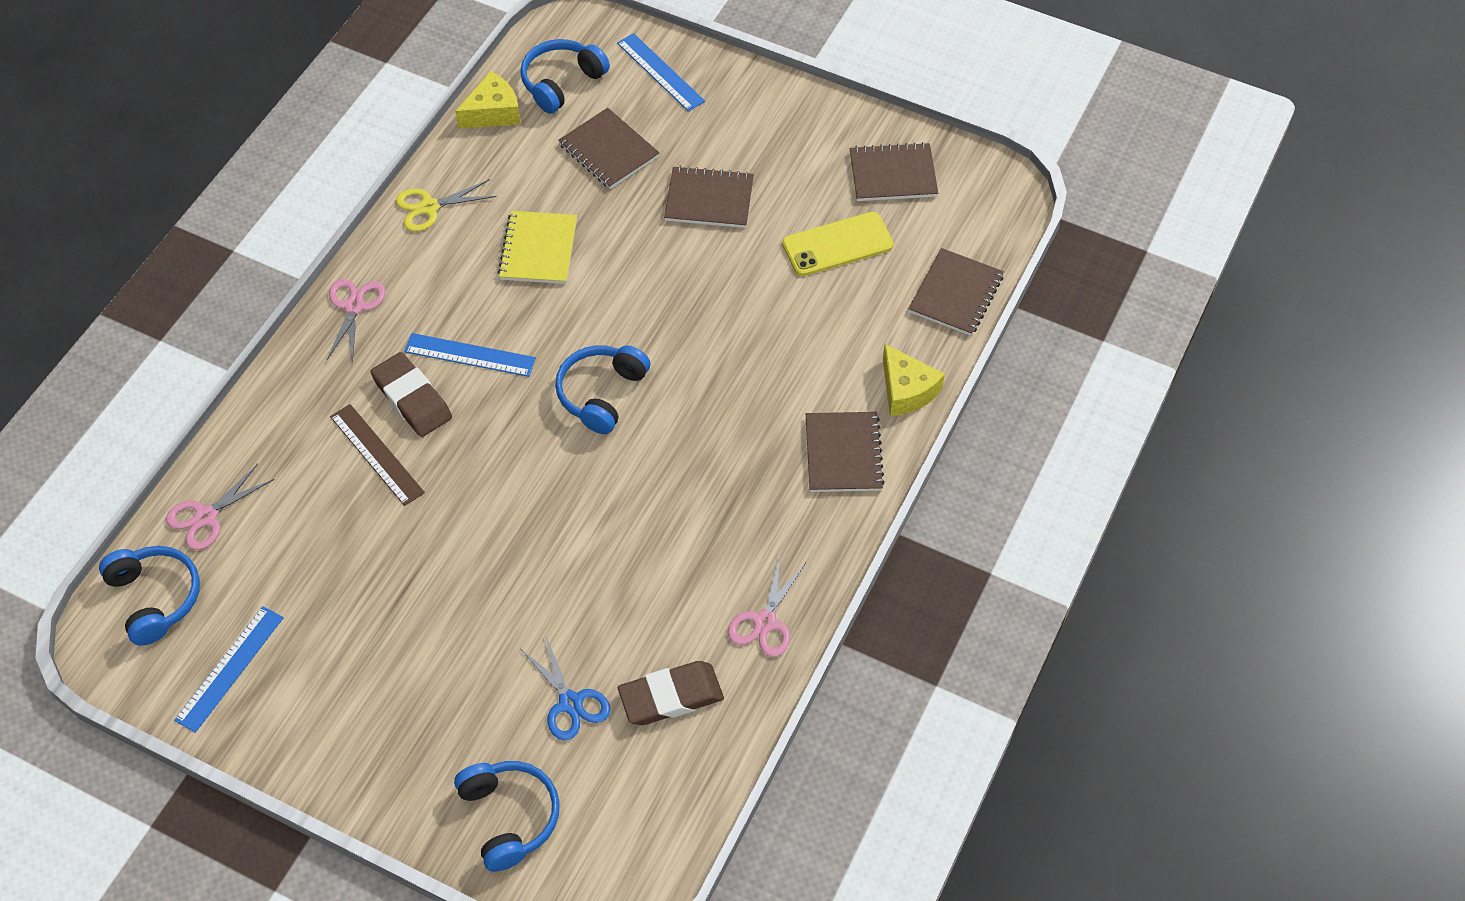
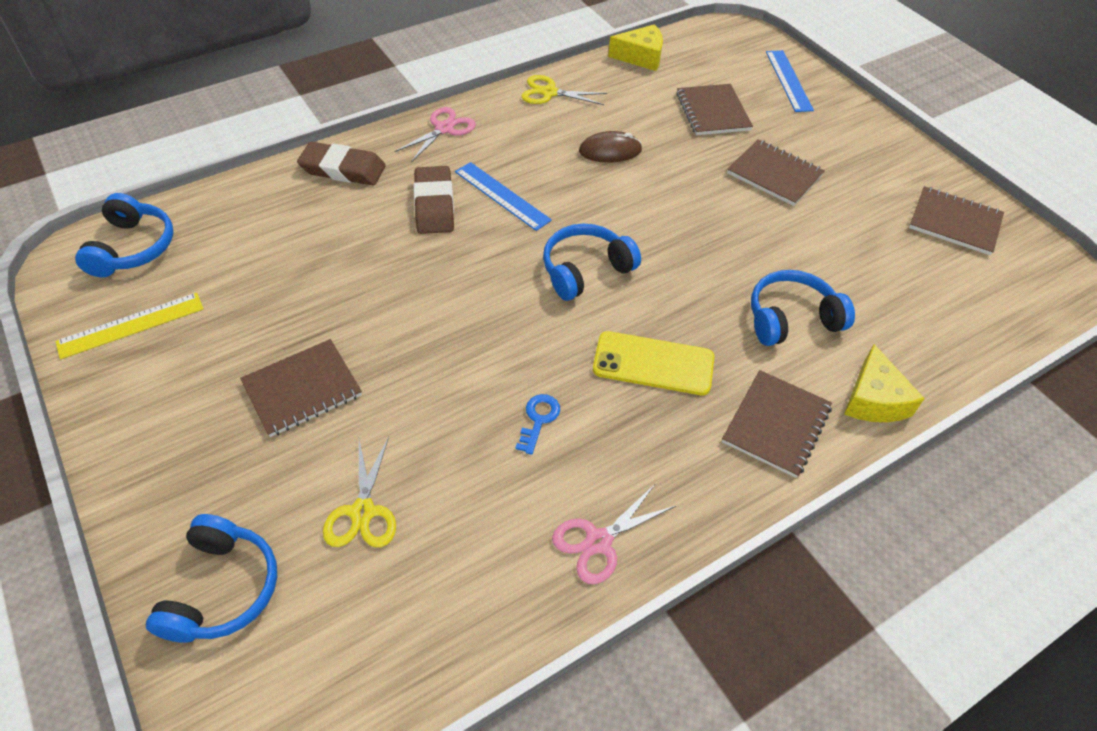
camera: 30 degrees right, 5 degrees down
pink scissors [166,464,274,550] -> none
blue ruler [174,606,284,733] -> yellow ruler [55,293,204,359]
brown ruler [330,404,425,506] -> none
yellow notebook [498,211,577,284] -> brown mouse [579,131,642,162]
blue headphones [520,39,610,114] -> blue headphones moved to [751,270,855,346]
blue scissors [521,637,611,741] -> yellow scissors [323,437,396,547]
brown eraser [618,661,724,725] -> brown eraser moved to [297,142,386,185]
yellow phone [782,212,894,276] -> yellow phone moved to [593,331,714,395]
brown notebook [908,248,1004,336] -> brown notebook moved to [240,339,362,437]
none -> blue key [515,394,560,455]

